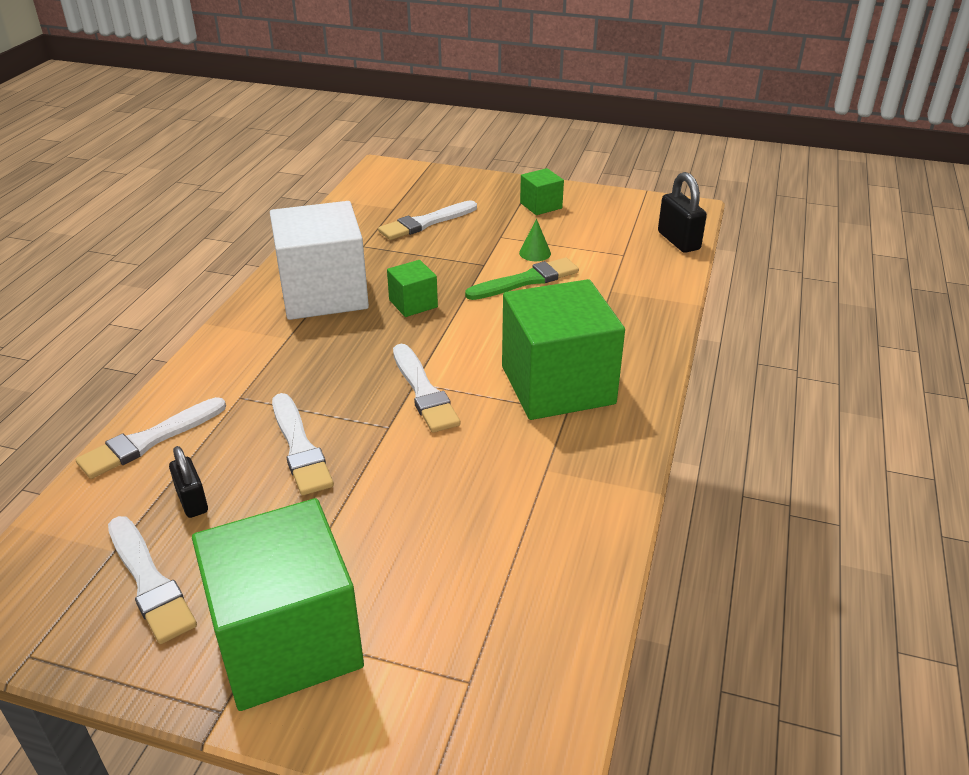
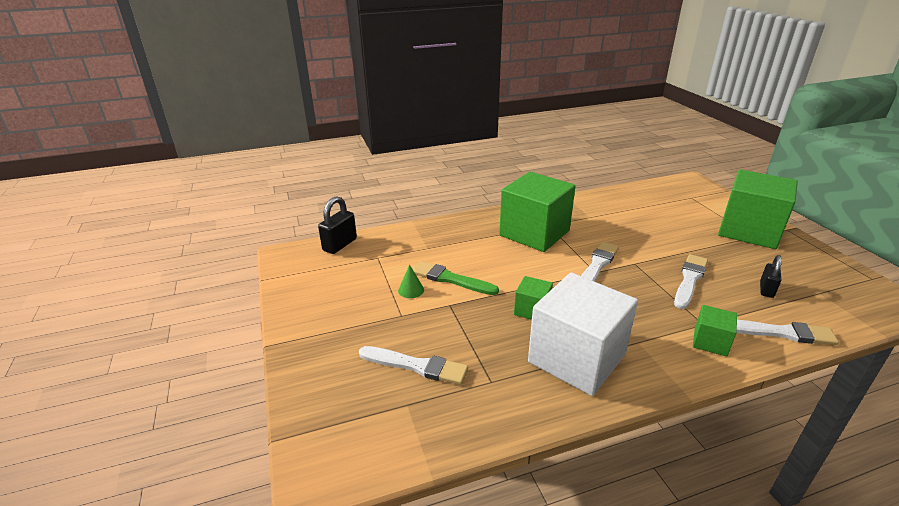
camera: 125 degrees left, 5 degrees down
white brush [108,516,197,644] -> none
green cube [520,168,564,215] -> green cube moved to [693,305,737,357]

